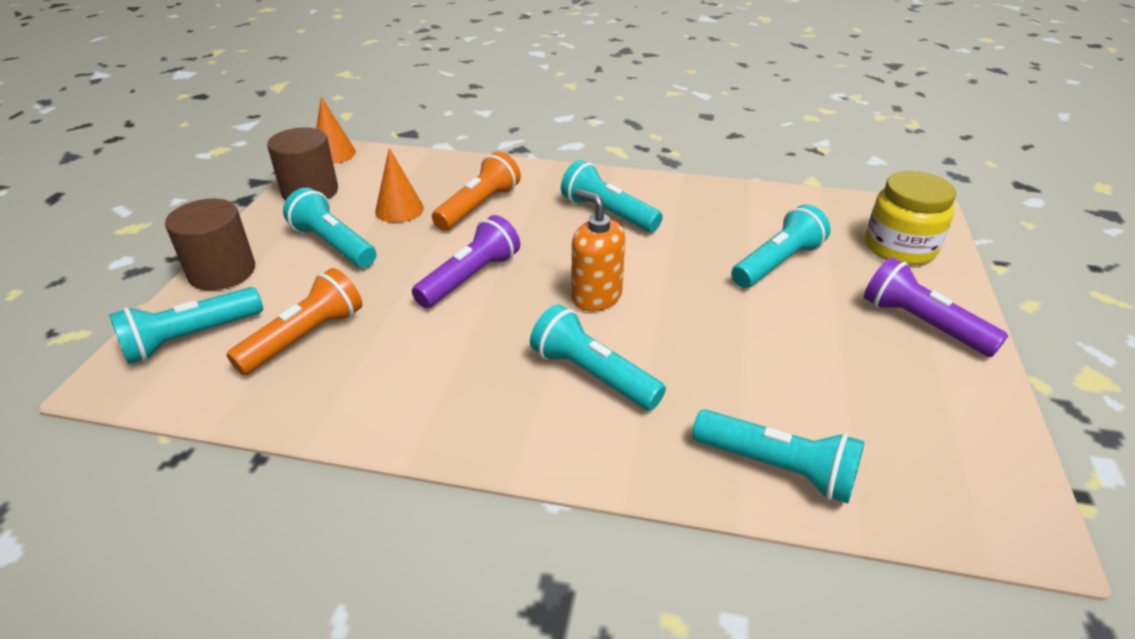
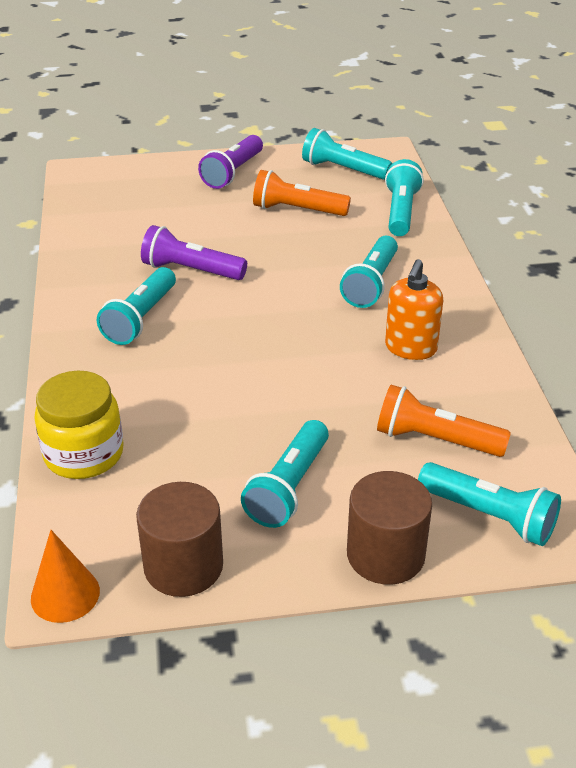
camera: 110 degrees left, 0 degrees up
orange cone [375,148,424,223] -> none
purple flashlight [412,215,520,308] -> purple flashlight moved to [141,225,247,280]
orange flashlight [432,151,521,231] -> orange flashlight moved to [253,170,351,216]
orange soap dispenser [571,189,625,311] -> orange soap dispenser moved to [385,259,443,360]
turquoise flashlight [731,204,830,288] -> turquoise flashlight moved to [302,128,392,180]
yellow jar [865,171,956,265] -> yellow jar moved to [34,371,123,479]

